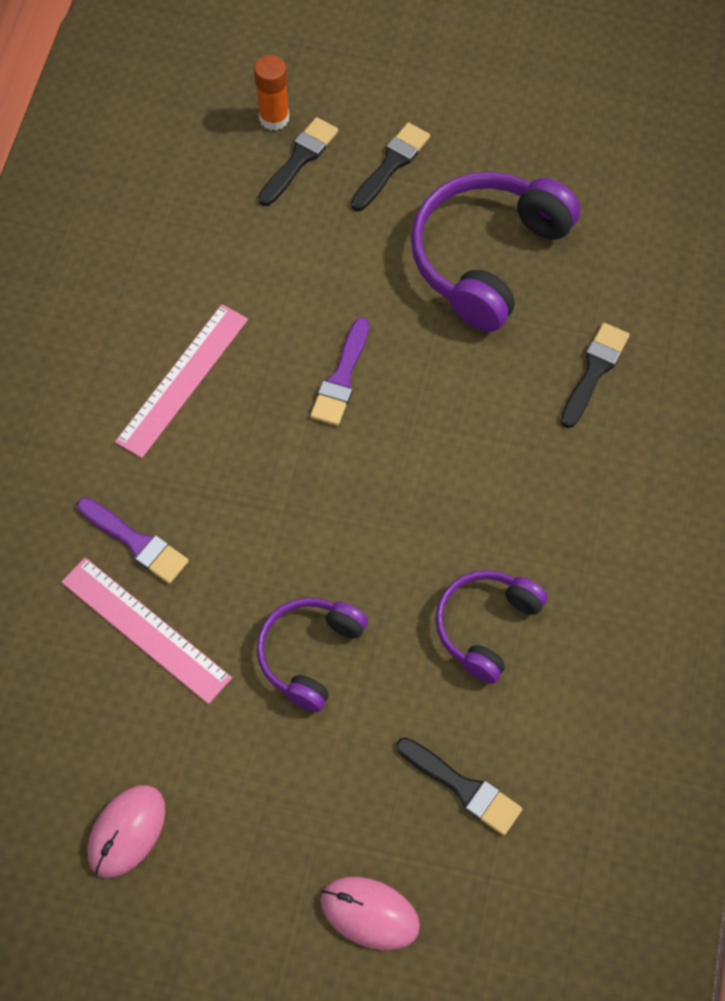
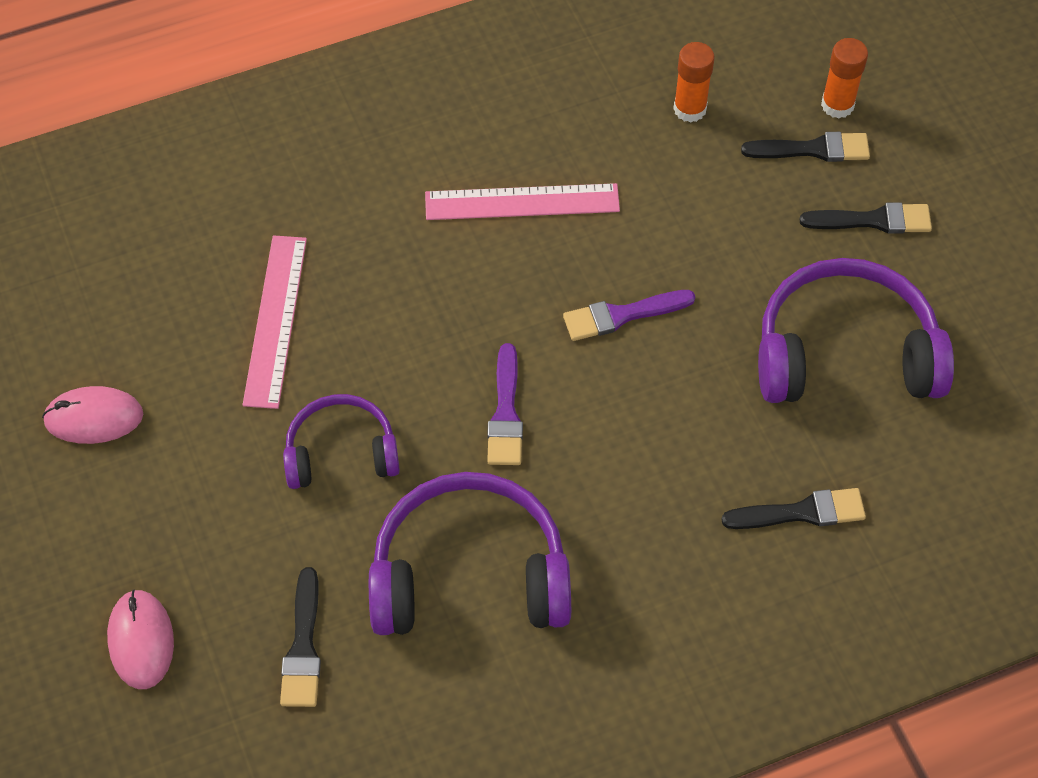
camera: 55 degrees right, 5 degrees down
purple brush [77,497,189,584] -> purple brush moved to [487,343,523,465]
purple headphones [435,570,547,684] -> purple headphones [369,472,571,635], size x1.68
none -> orange glue stick [673,42,715,123]

